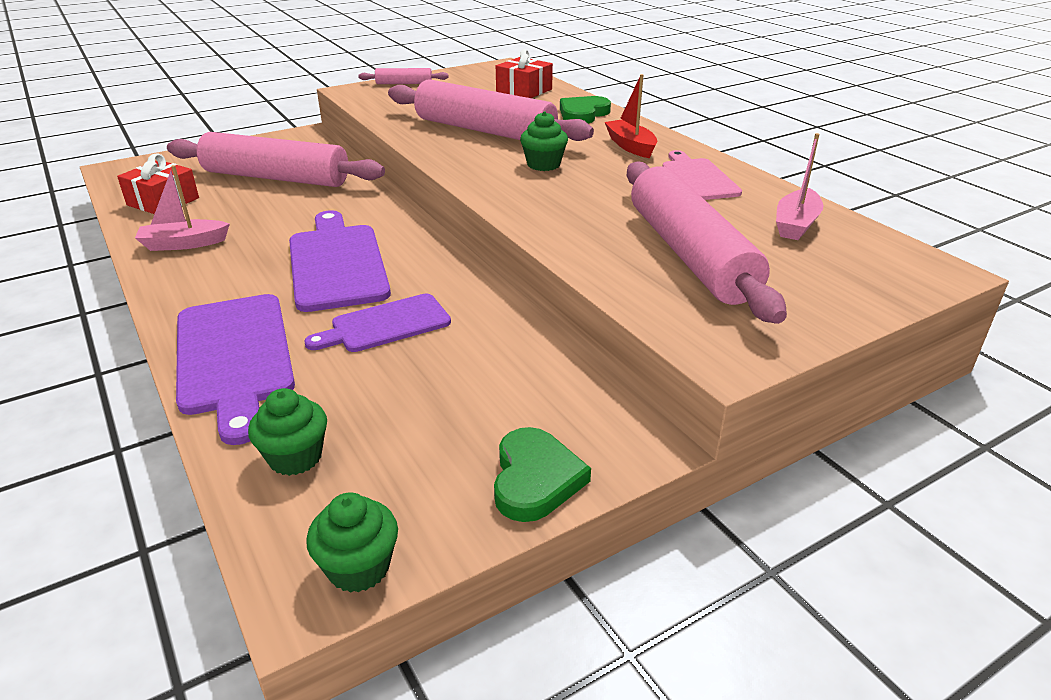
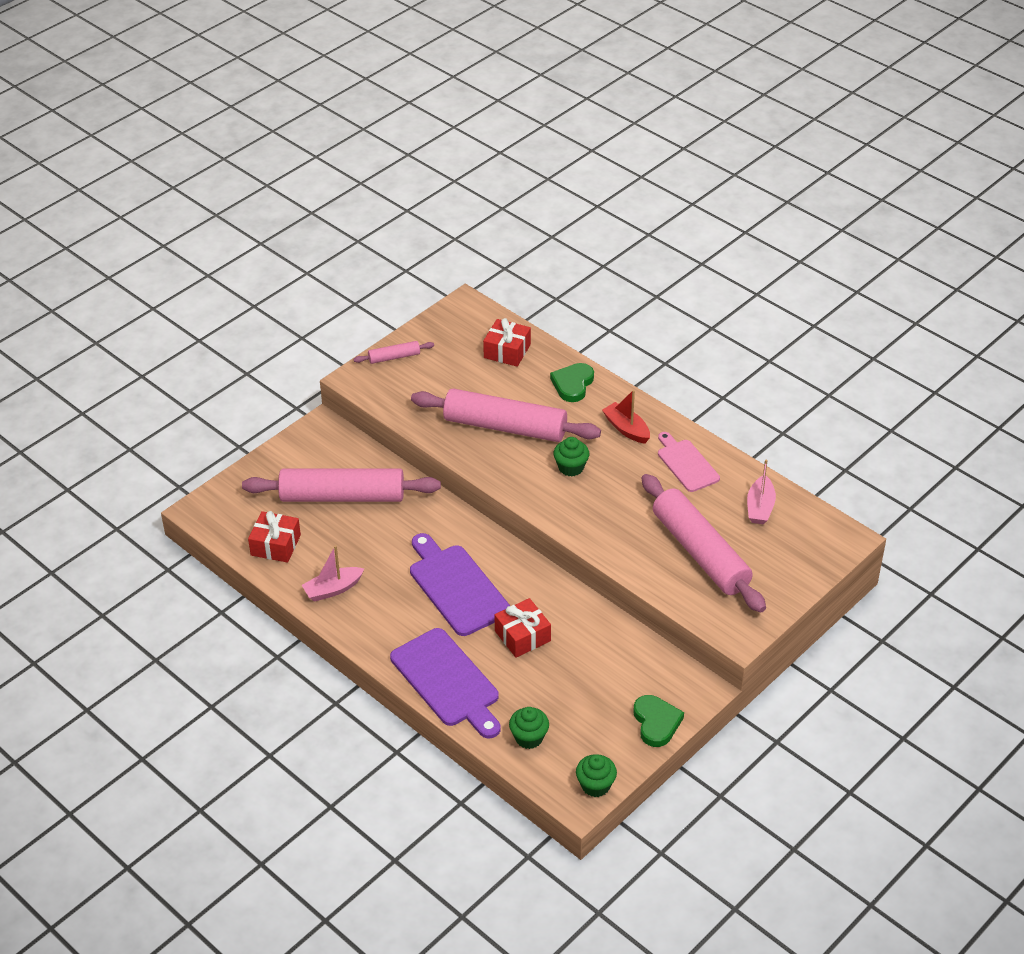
camera: 15 degrees left, 10 degrees up
purple cutting board [304,294,451,352] -> red gift [494,598,551,658]

